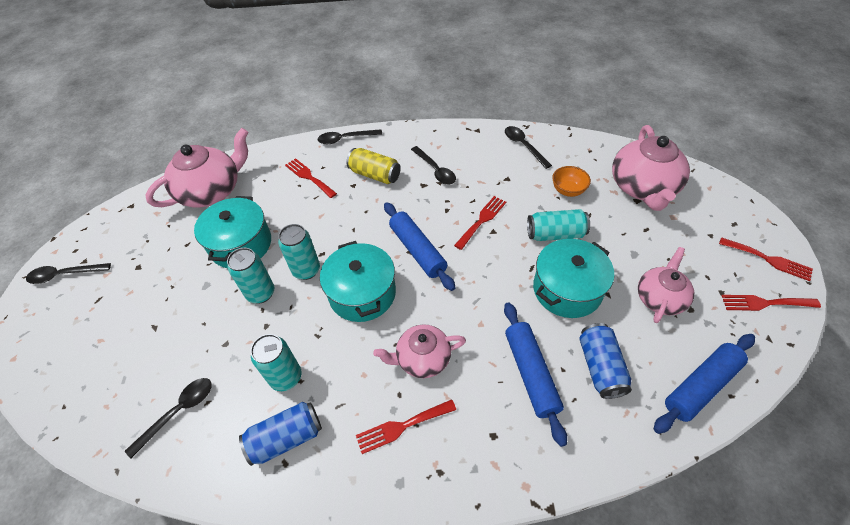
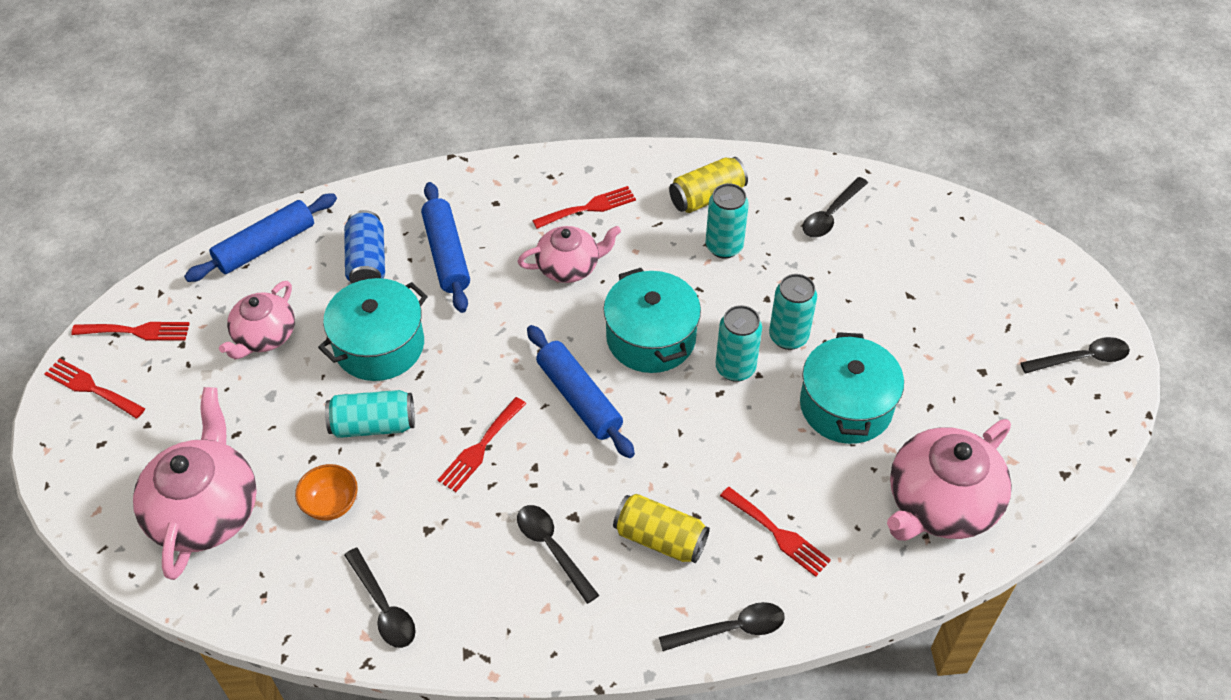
camera: 175 degrees right, 0 degrees up
blue can [239,402,322,466] -> yellow can [669,157,748,213]

